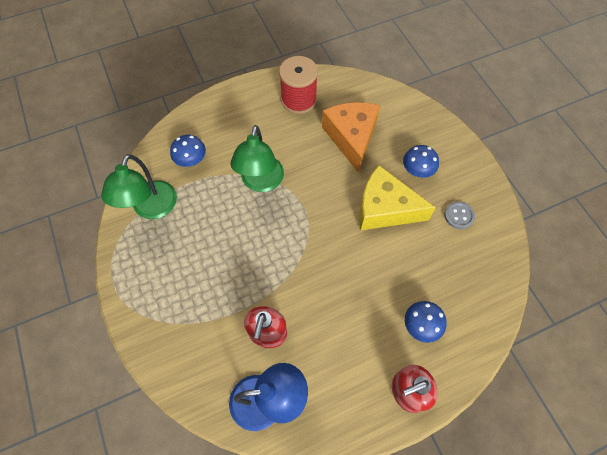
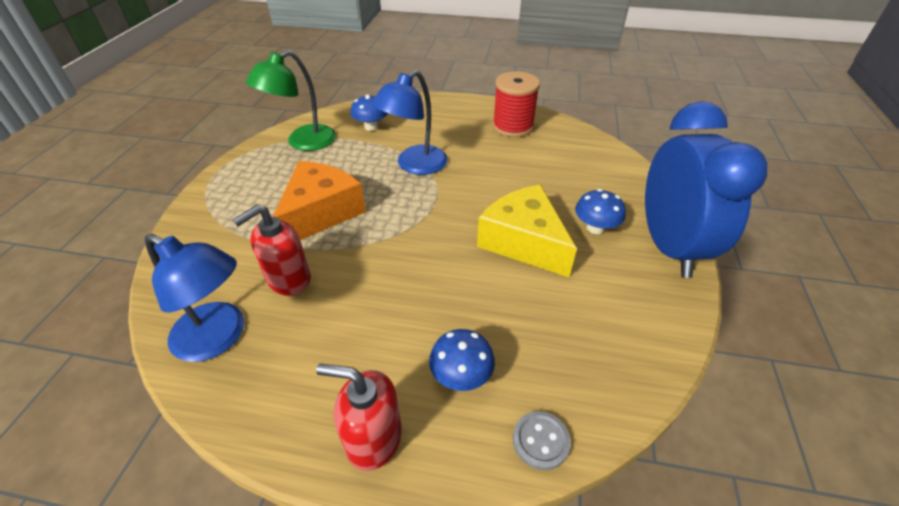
camera: 35 degrees right, 20 degrees down
green lamp [230,125,284,192] -> blue lamp [372,70,448,175]
orange cheese [322,102,380,172] -> orange cheese moved to [273,161,366,240]
grey button [444,201,475,229] -> grey button moved to [513,411,571,470]
none -> blue clock [645,101,767,278]

